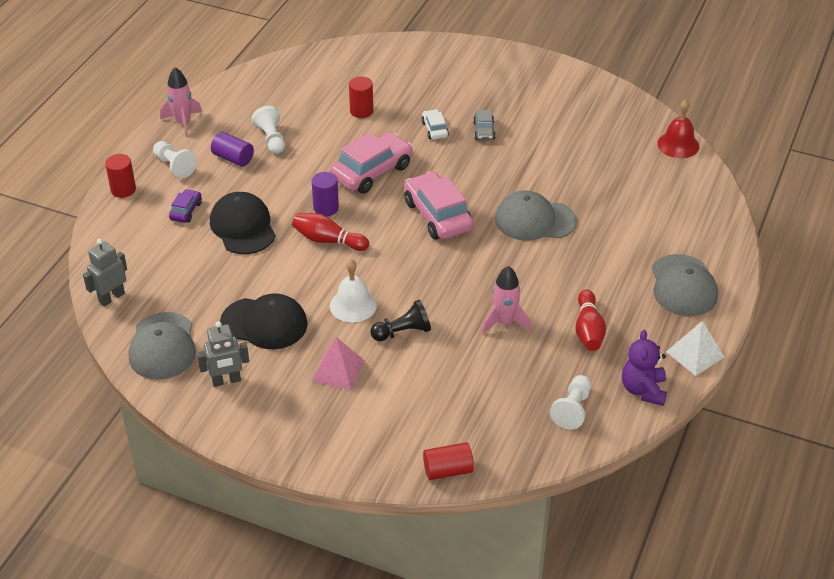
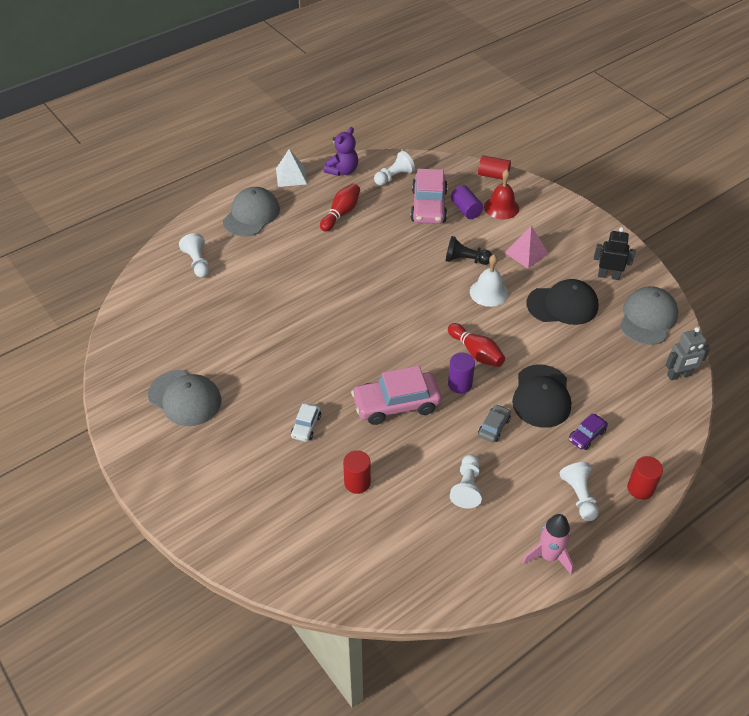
camera: 150 degrees left, 5 degrees up
grey robot [197,321,249,387] -> black robot [594,227,636,280]
purple cylinder [211,132,254,167] -> purple cylinder moved to [451,185,483,219]
black cap [220,293,308,349] -> black cap turned 135 degrees clockwise [526,279,599,325]
pink car [404,171,474,240] -> pink car moved to [410,169,448,224]
grey car [473,110,496,140] -> grey car moved to [478,404,511,442]
pink rocket [482,266,531,334] -> none
grey cap [495,190,577,241] -> grey cap moved to [148,370,222,426]
red bell [657,100,699,158] -> red bell moved to [484,170,519,219]
none -> white pawn [179,233,210,278]

